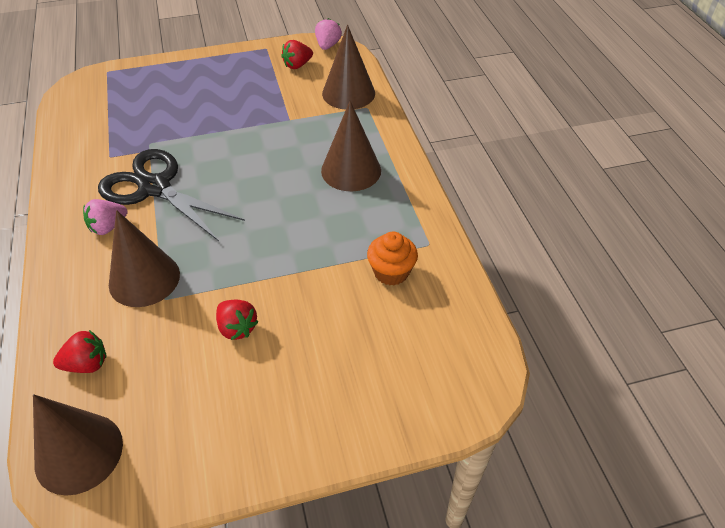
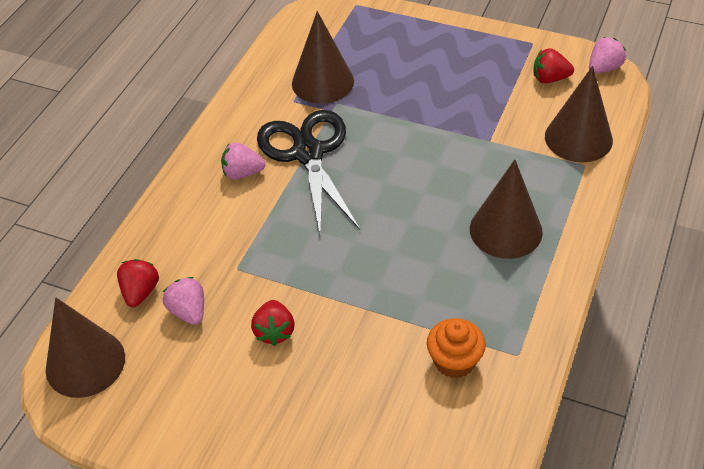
camera: 40 degrees right, 0 degrees up
red strawberry [53,330,107,373] -> red strawberry turned 105 degrees counterclockwise [117,259,159,307]
brown cone [109,210,180,307] -> brown cone moved to [292,11,354,104]
none -> pink strawberry [163,277,204,325]

